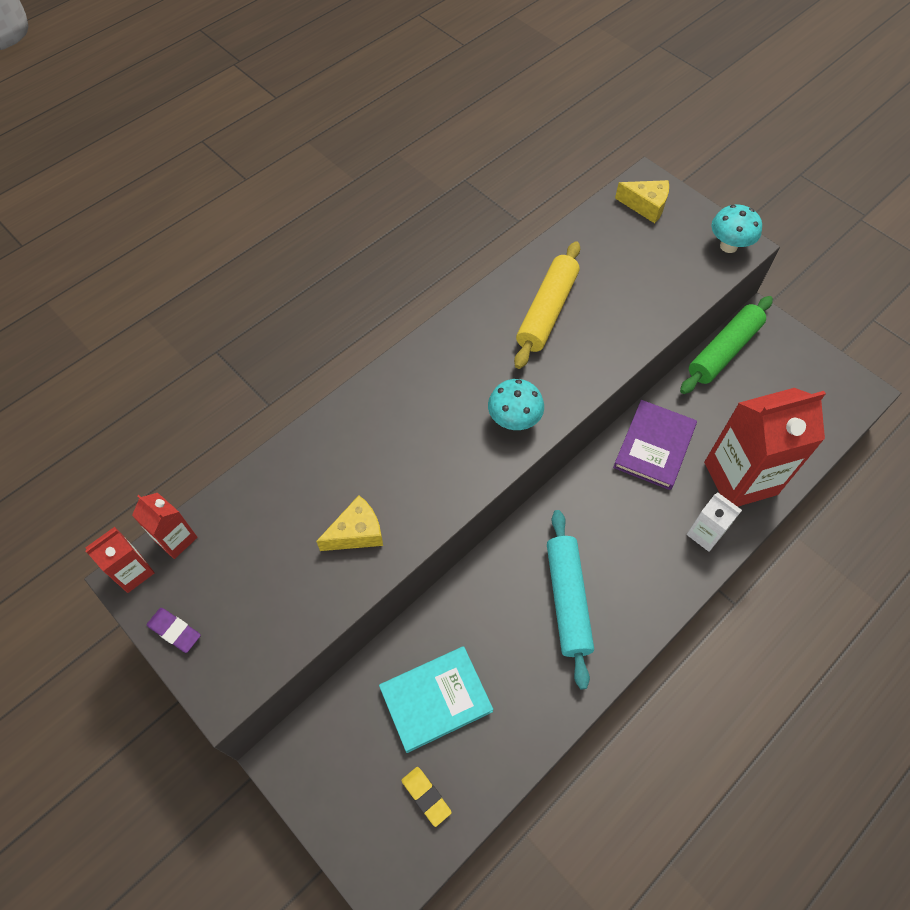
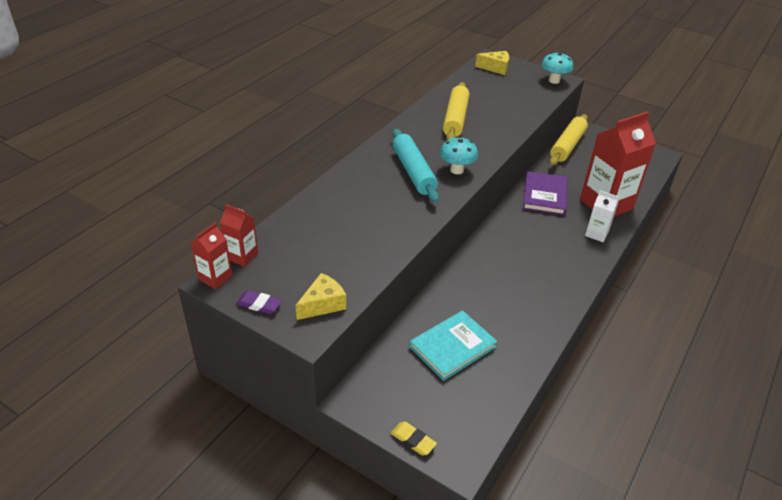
camera: 15 degrees left, 20 degrees down
yellow cheese [316,495,383,551] -> yellow cheese moved to [295,273,346,320]
yellow eraser [401,767,452,827] -> yellow eraser moved to [391,421,437,455]
turquoise rolling pin [547,510,594,689] -> turquoise rolling pin moved to [393,129,439,203]
green rolling pin [680,296,773,394] -> yellow rolling pin [550,114,588,166]

